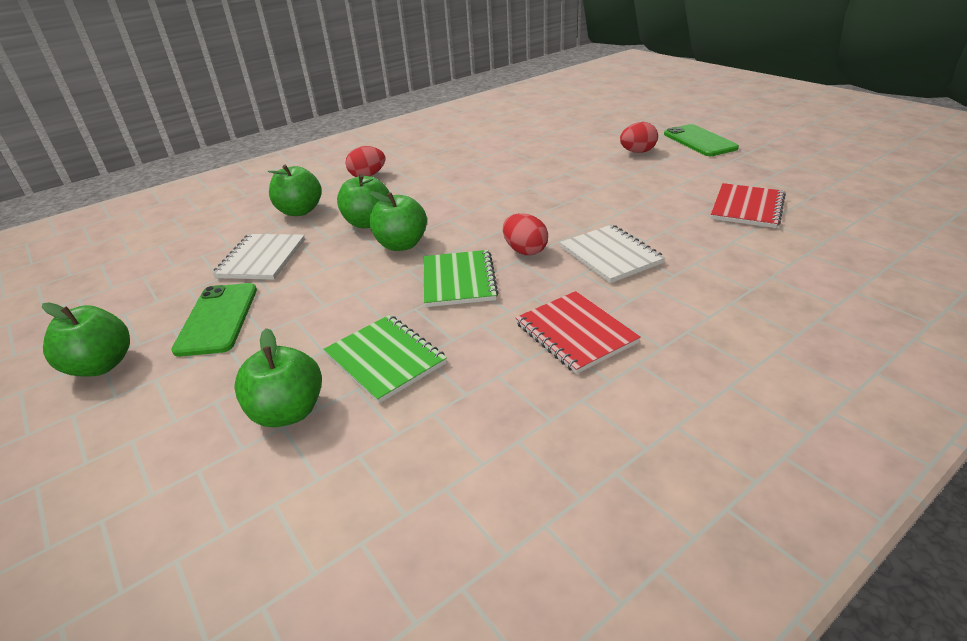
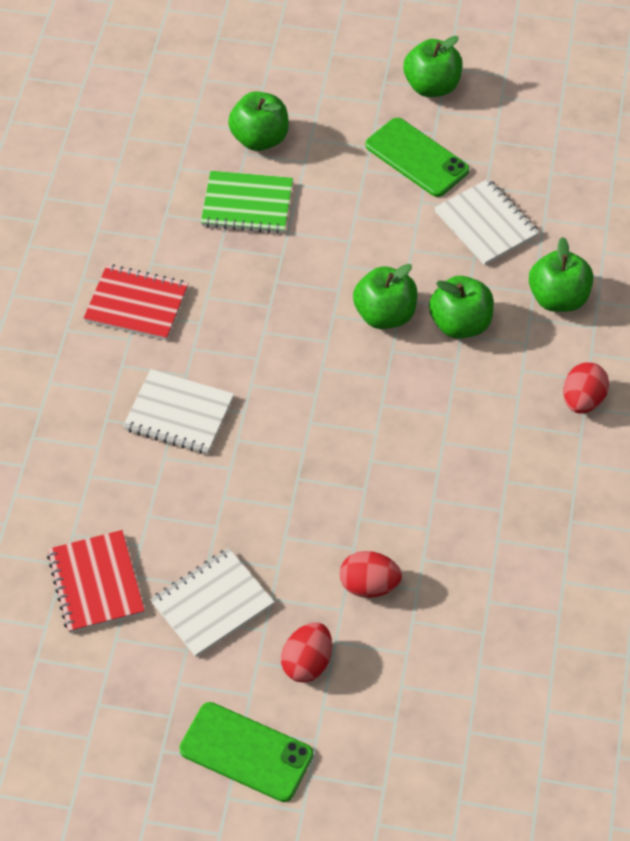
camera: 135 degrees right, 20 degrees up
green notebook [423,250,499,307] -> none
red egg [503,213,548,255] -> red egg moved to [340,551,402,598]
none -> white notebook [151,548,274,657]

